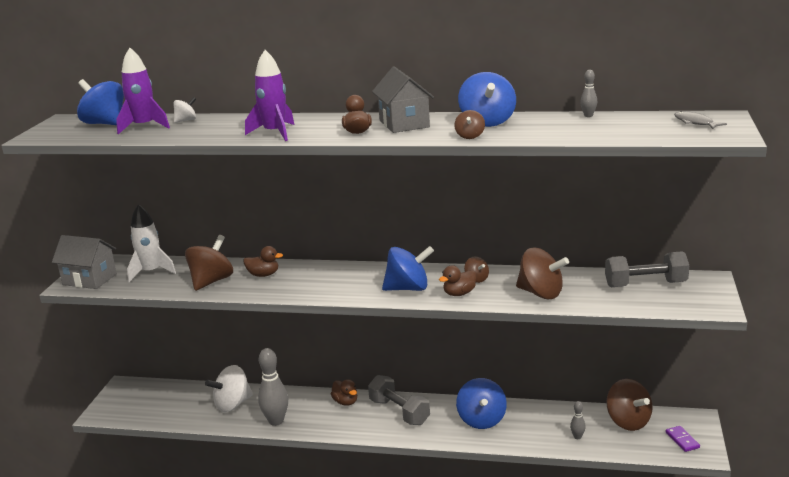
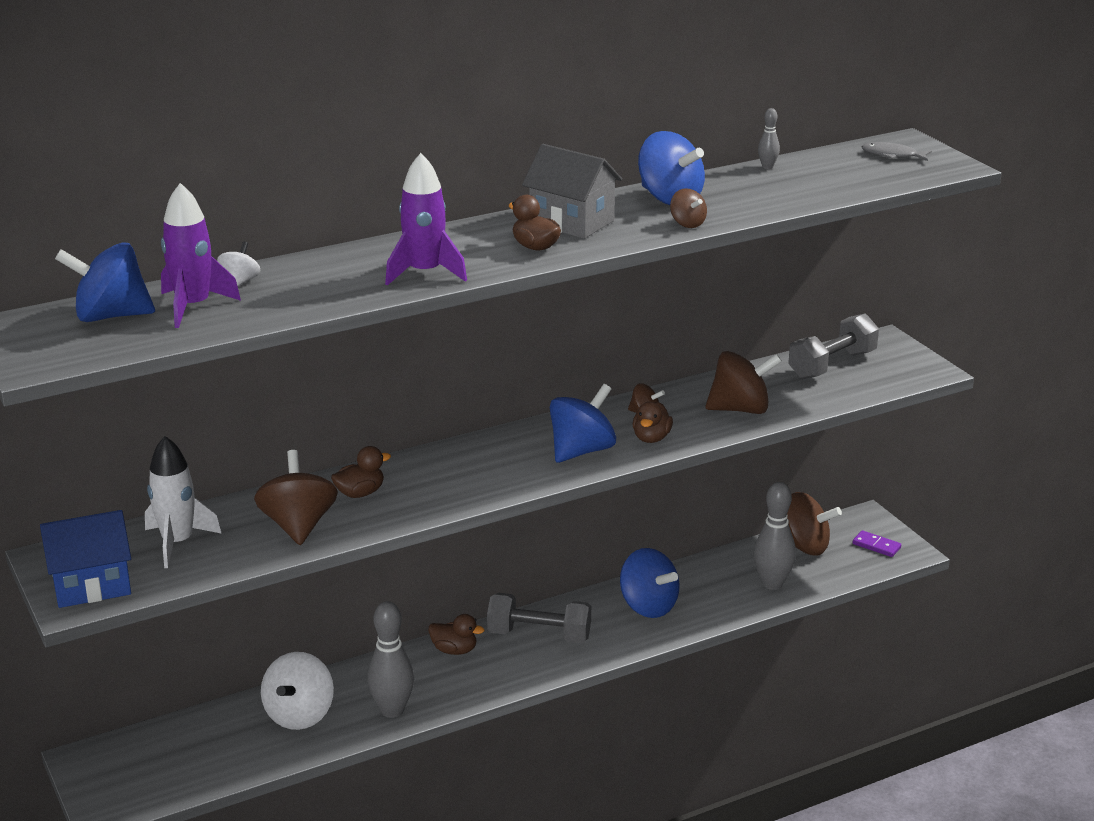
camera: 40 degrees left, 5 degrees up
grey house [52,235,117,289] -> blue house [40,510,131,608]
grey bowling pin [570,401,586,439] -> grey bowling pin [754,482,796,590], size x2.11

